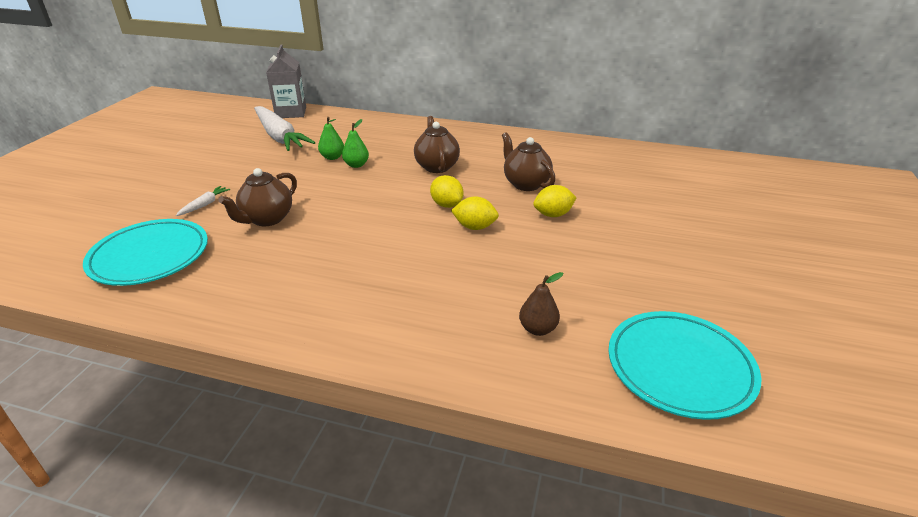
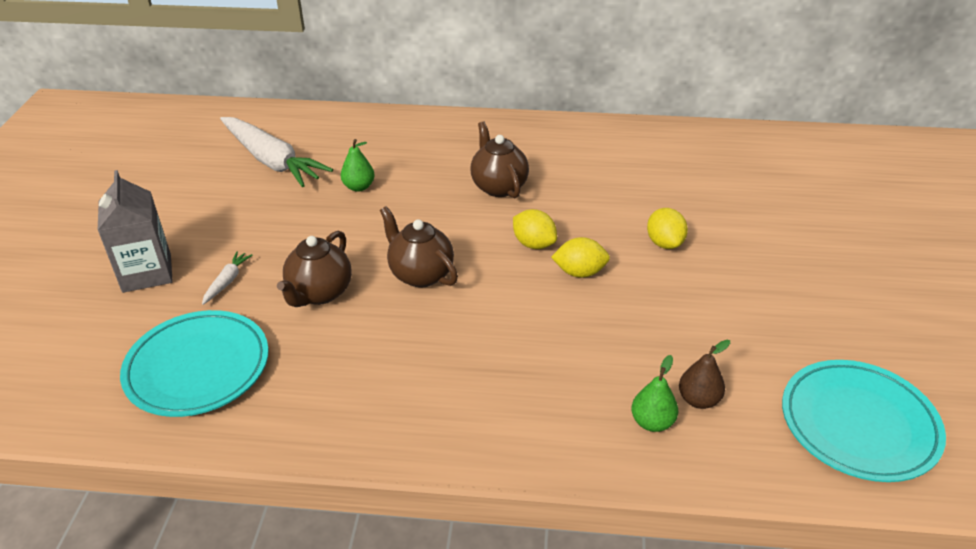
camera: 10 degrees left, 5 degrees up
grey carton [266,45,306,118] -> grey carton moved to [98,170,173,293]
green pear [342,119,369,168] -> green pear moved to [631,355,678,432]
brown teapot [502,132,555,191] -> brown teapot moved to [380,206,458,288]
yellow lemon [533,185,577,217] -> yellow lemon turned 75 degrees counterclockwise [647,208,688,249]

